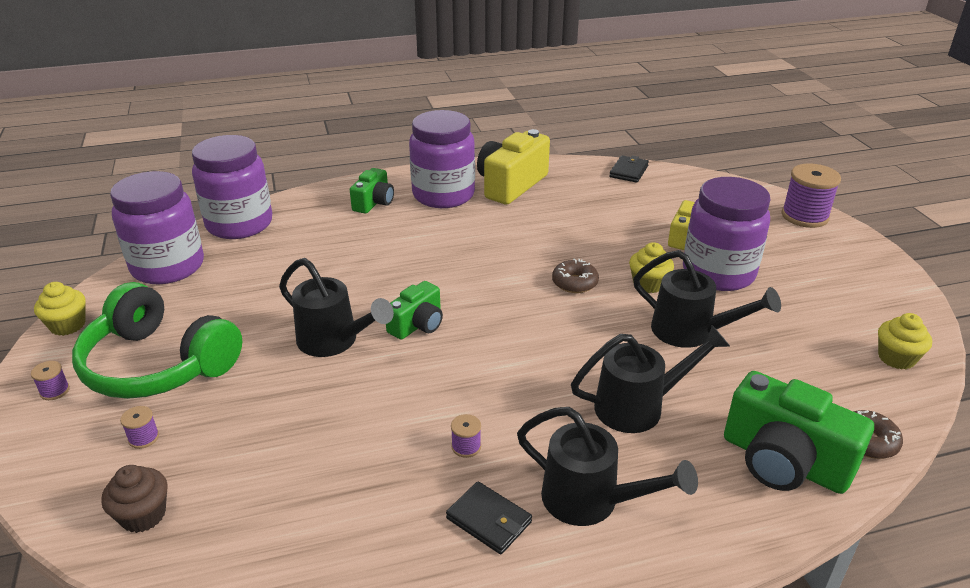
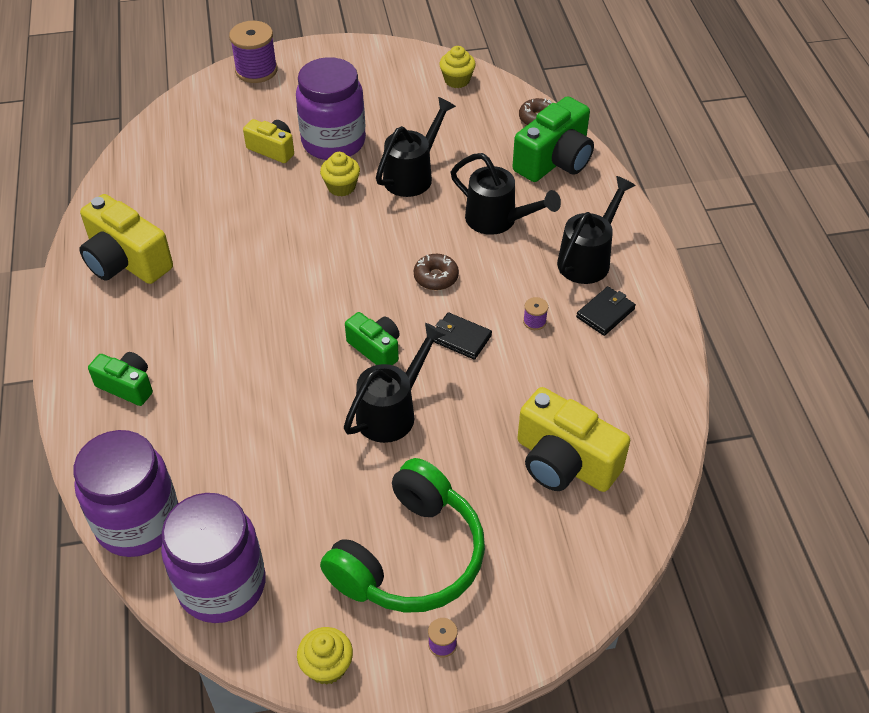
camera: 85 degrees left, 15 degrees up
brown cupcake [101,465,168,533] -> none
purple spool [120,406,159,449] -> none
purple jar [409,110,475,208] -> none
brown donut [552,259,599,293] -> brown donut moved to [414,254,459,290]
black watering can [571,325,730,433] -> black watering can turned 135 degrees clockwise [451,153,561,235]
black wallet [609,155,649,183] -> black wallet moved to [434,312,492,360]
none -> yellow camera [518,387,630,492]

